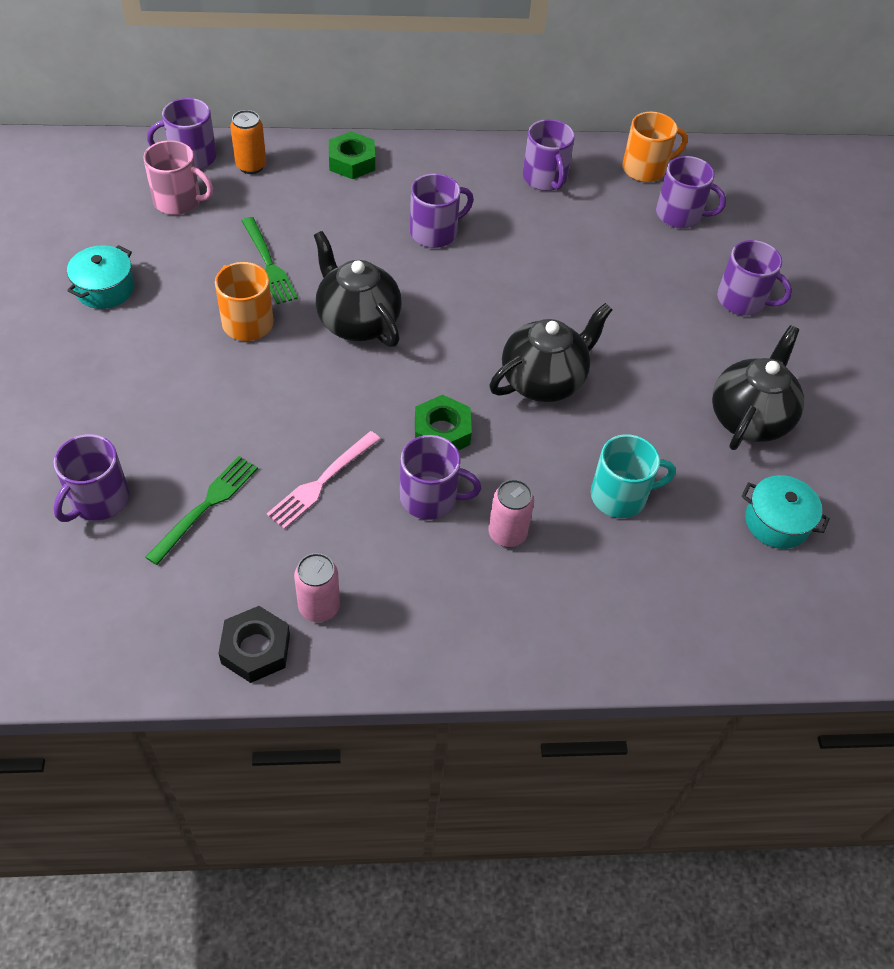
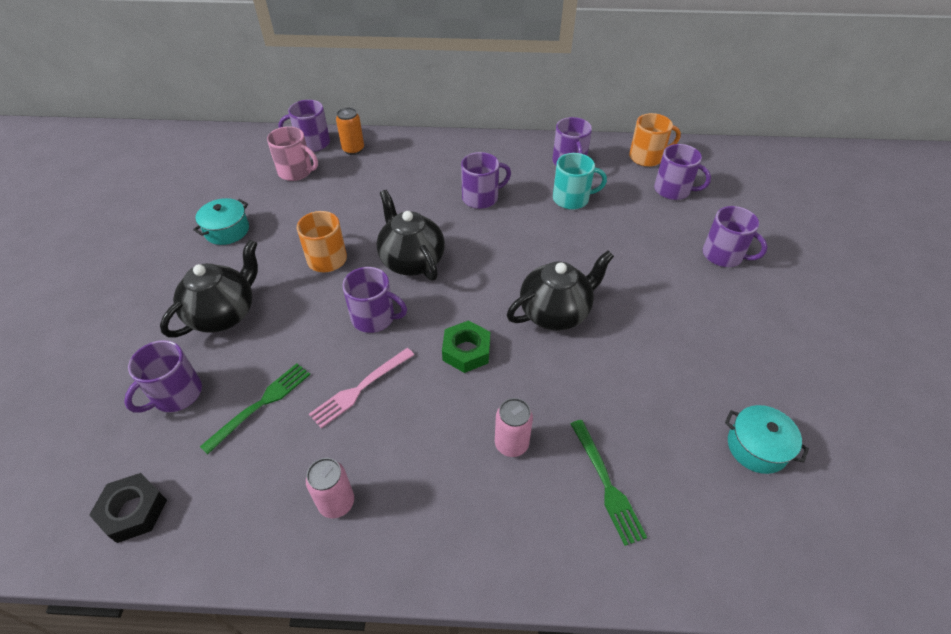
camera: 10 degrees right, 5 degrees down
black nut [218,606,290,683] -> black nut moved to [89,473,167,543]
green fork [242,217,298,304] -> green fork moved to [571,420,647,546]
green nut [329,131,375,179] -> none
purple mug [400,435,481,520] -> purple mug moved to [342,267,407,333]
turquoise mug [591,434,676,518] -> turquoise mug moved to [553,153,607,210]
black teapot [712,325,804,450] -> black teapot moved to [160,240,258,337]

